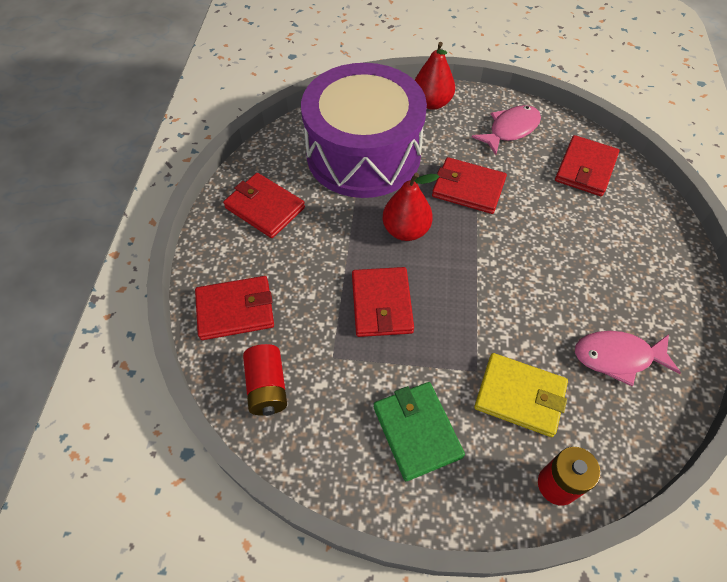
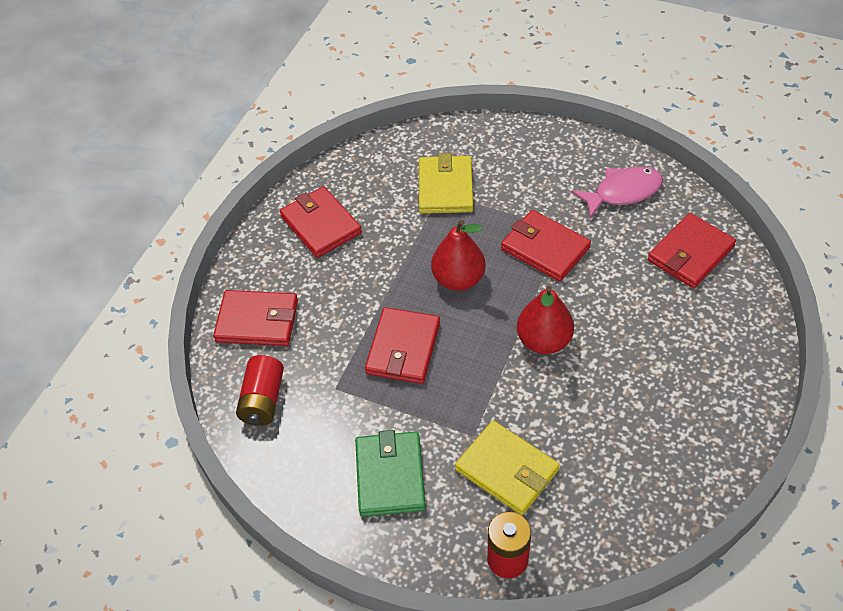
camera: 20 degrees right, 5 degrees down
purple drum [301,63,427,198] -> yellow wallet [419,153,473,214]
red pear [415,42,455,110] -> red pear moved to [517,285,574,354]
pink fish [575,331,681,386] -> none

